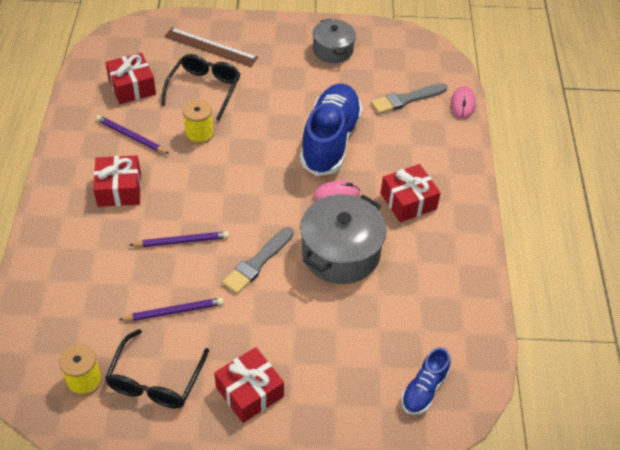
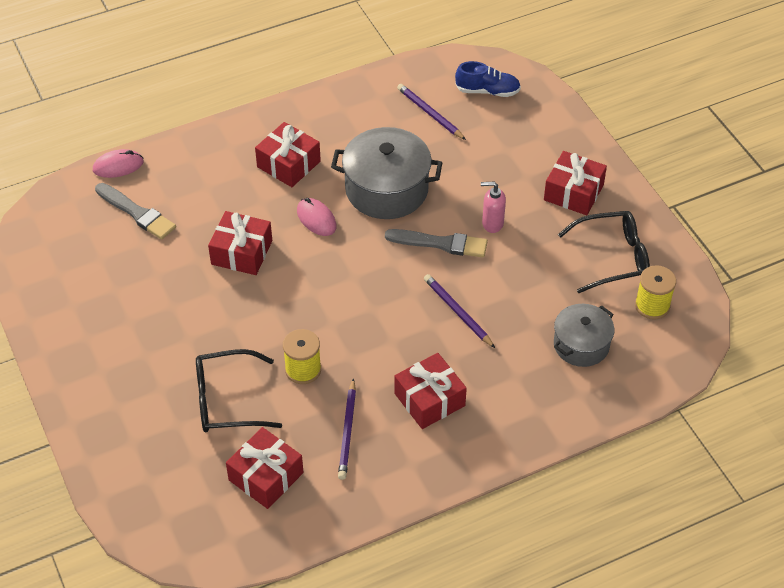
camera: 115 degrees left, 0 degrees up
purple pencil [119,298,224,321] -> purple pencil moved to [397,84,466,140]
brown ruler [164,28,258,67] -> none
blue shoe [300,84,363,176] -> red gift [208,211,272,275]
grey pot [312,19,356,63] -> grey pot moved to [554,304,614,367]
none -> pink soap dispenser [481,182,506,233]

